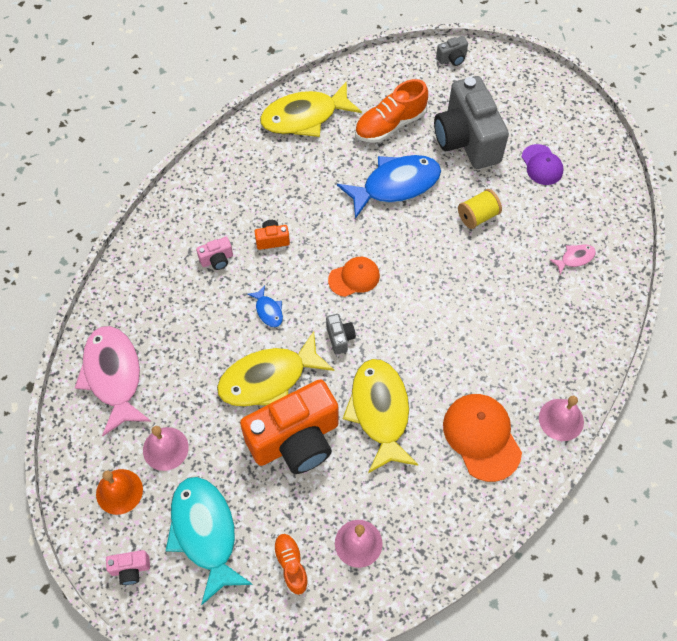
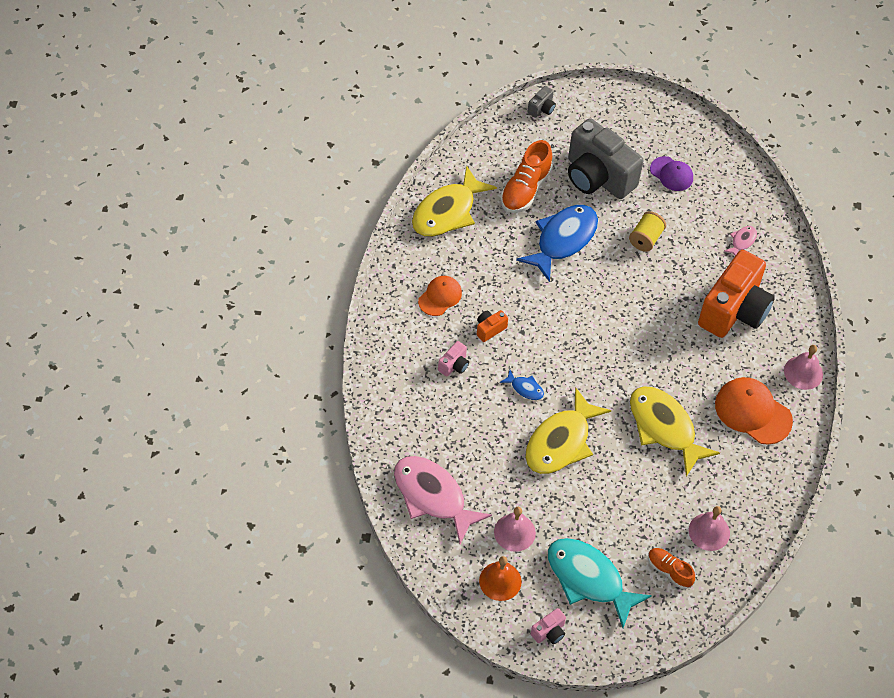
camera: 30 degrees left, 5 degrees down
orange camera [240,379,338,474] -> orange camera moved to [698,250,775,338]
grey camera [326,314,356,355] -> none
orange cap [328,257,380,297] -> orange cap moved to [418,276,462,316]

